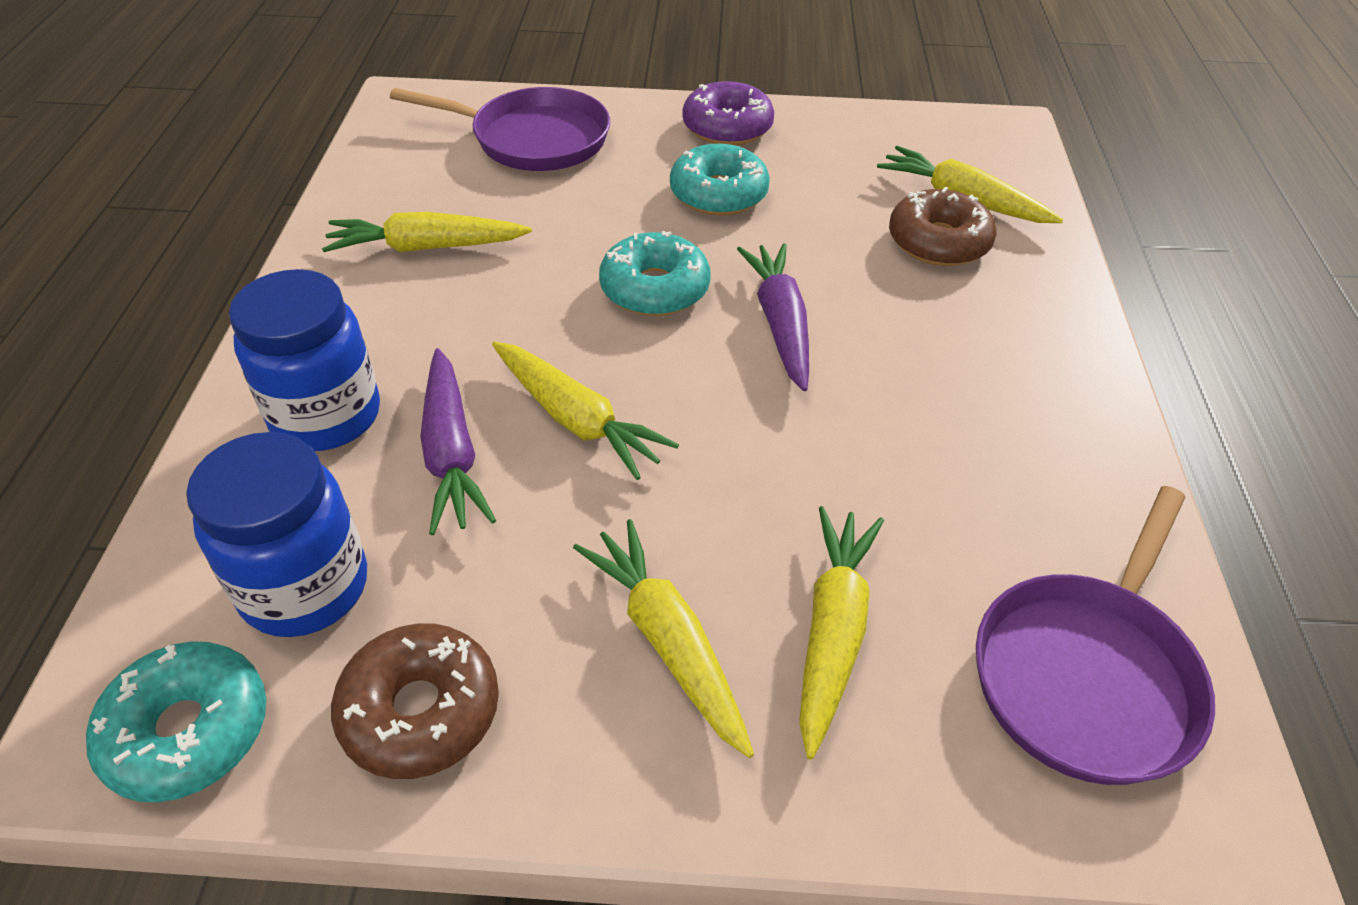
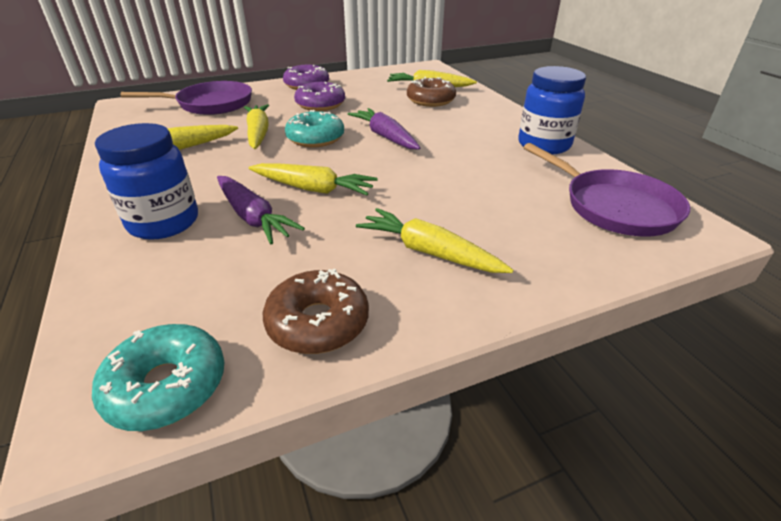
camera: 25 degrees left, 10 degrees down
blue jar [186,432,367,637] -> blue jar moved to [518,66,586,155]
turquoise donut [670,144,770,216] -> purple donut [294,82,345,111]
yellow carrot [799,506,884,759] -> yellow carrot moved to [244,104,269,149]
purple pan [976,486,1215,785] -> purple pan turned 45 degrees counterclockwise [523,143,690,237]

